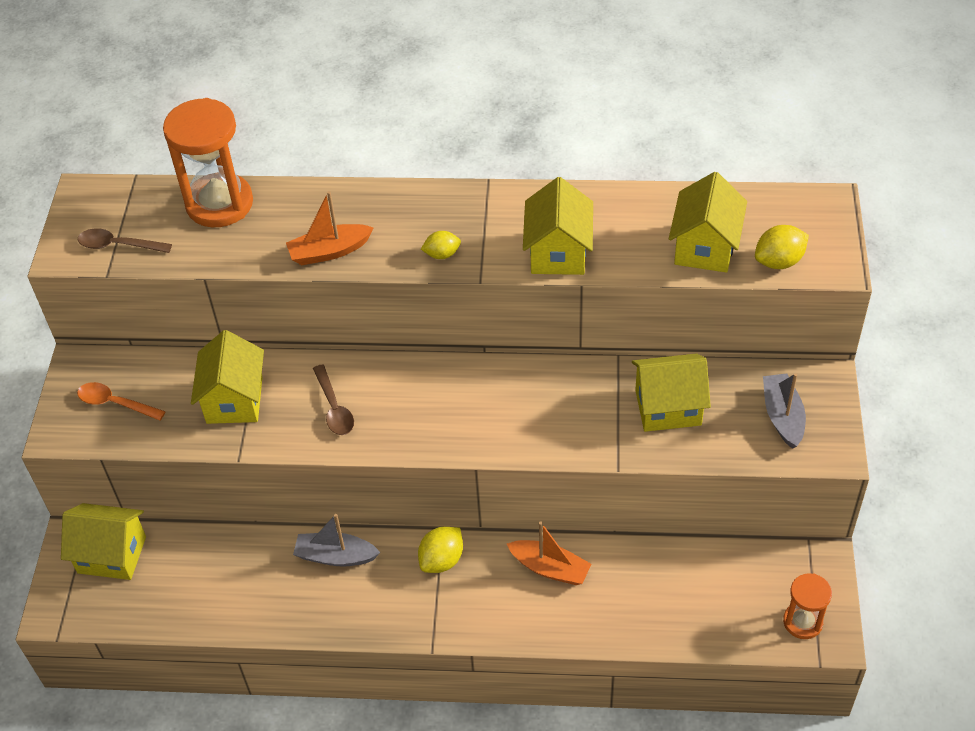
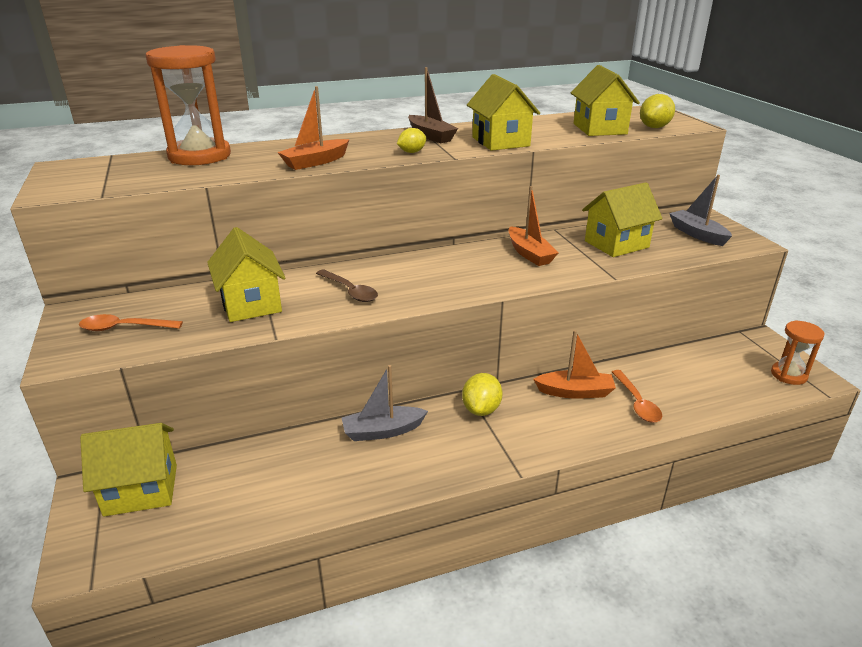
camera: 25 degrees left, 20 degrees down
brown spoon [78,228,172,253] -> none
none -> brown boat [408,67,458,143]
none -> orange boat [509,186,558,266]
none -> orange spoon [612,370,662,423]

